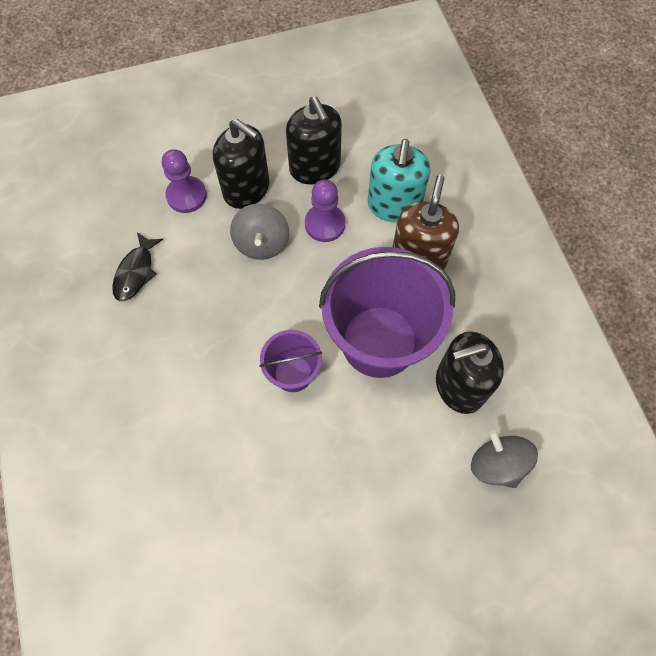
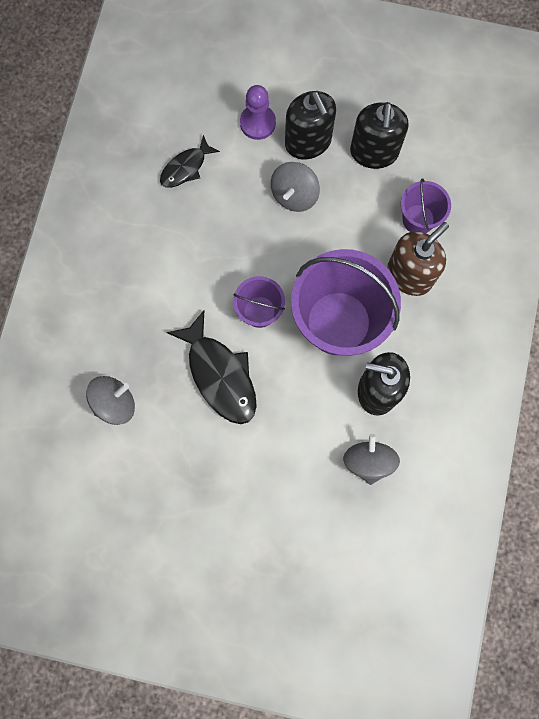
camera: 30 degrees right, 10 degrees up
purple pawn [305,180,345,242] -> none
turquoise soap dispenser [368,139,430,223] -> purple bucket [401,178,451,233]
none -> grey spinning top [86,376,135,425]
none -> black fish [166,310,257,424]

